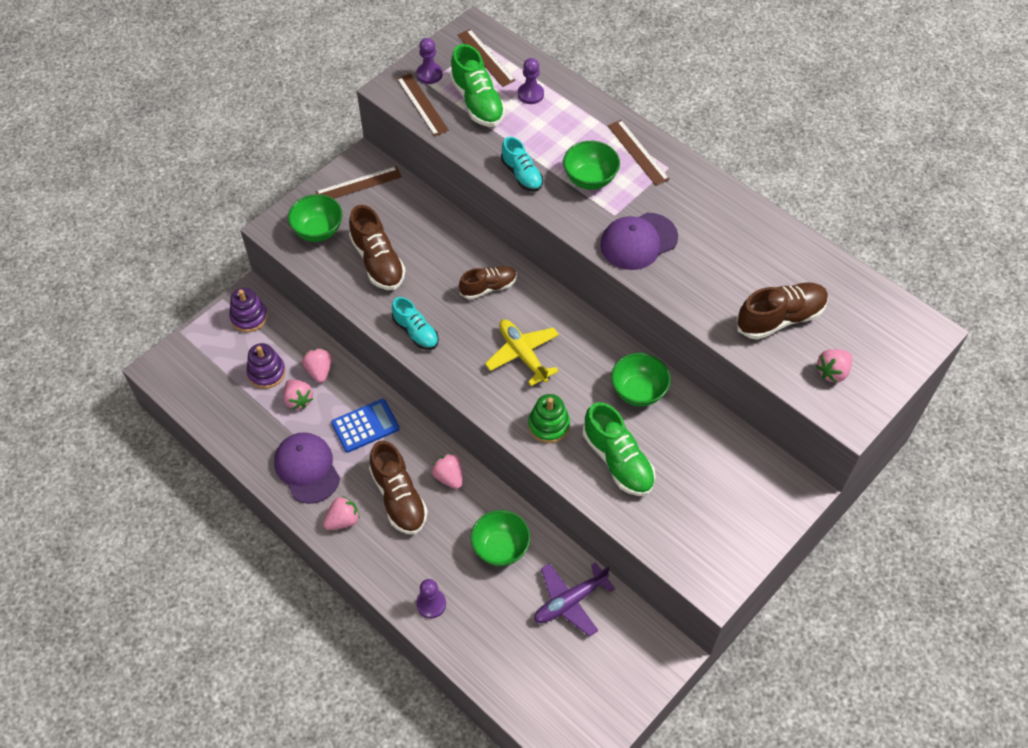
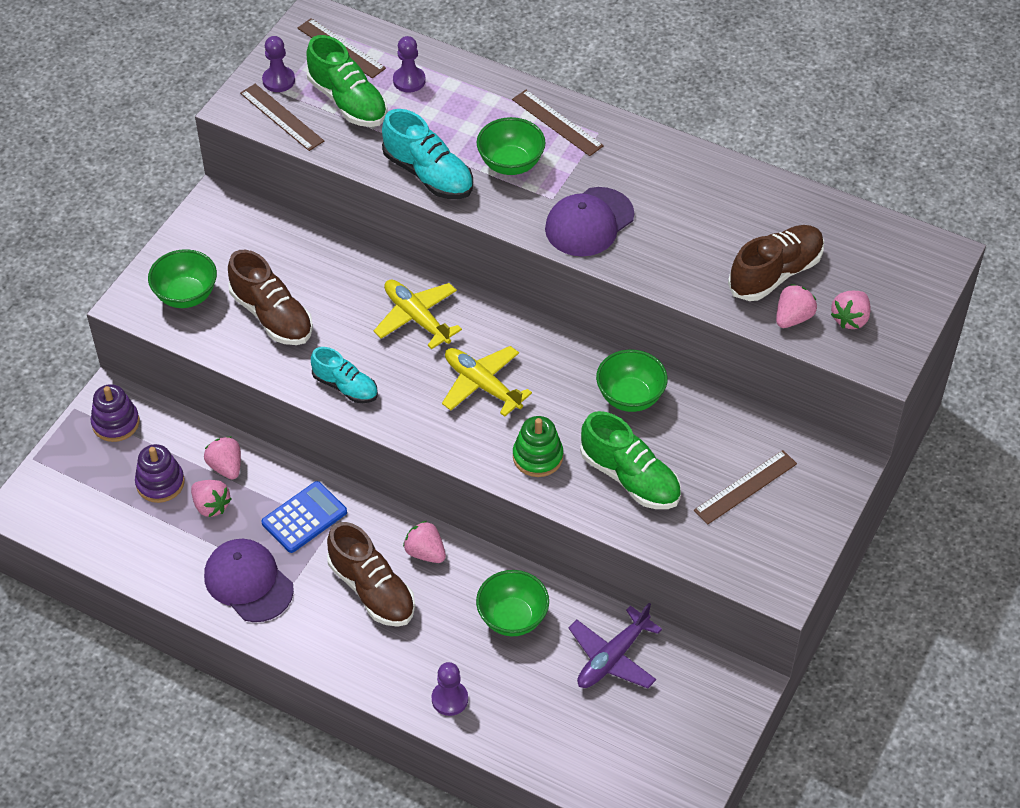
camera: 15 degrees left, 5 degrees down
brown ruler [316,166,402,199] -> brown ruler moved to [694,450,797,525]
pink strawberry [323,496,360,530] -> pink strawberry moved to [776,284,817,328]
brown shoe [459,266,517,299] -> yellow plane [374,280,462,349]
turquoise shoe [501,137,543,192] -> turquoise shoe [382,109,473,199], size x1.52

